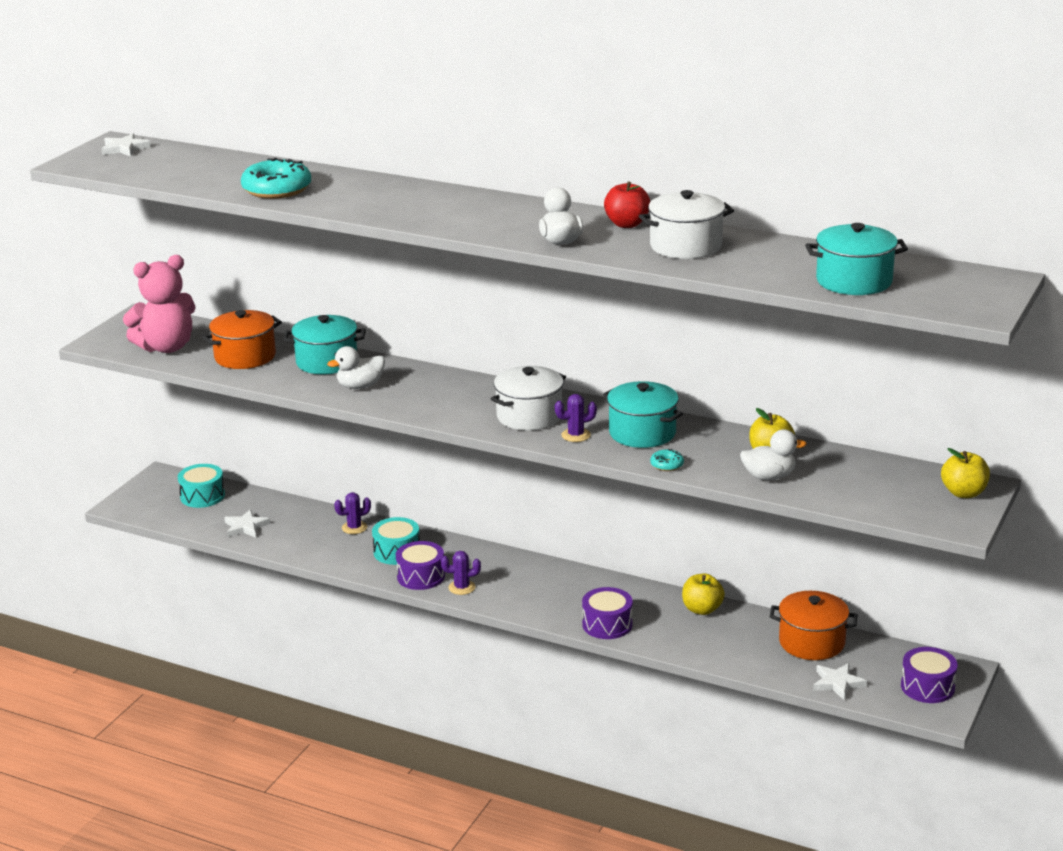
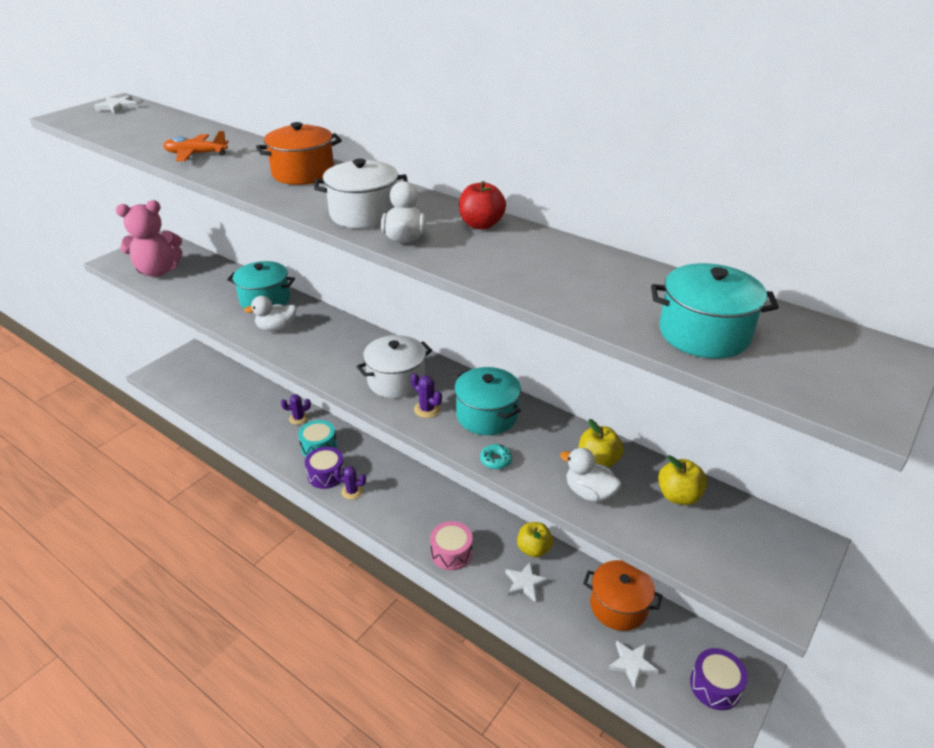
camera: 10 degrees right, 10 degrees up
turquoise drum [178,464,225,508] -> none
orange pot [202,310,282,369] -> orange pot moved to [256,122,342,185]
white star [224,509,270,538] -> white star moved to [505,562,549,602]
turquoise donut [241,157,311,199] -> orange plane [163,131,229,161]
purple cactus [555,394,597,442] -> purple cactus turned 45 degrees clockwise [411,373,442,418]
purple drum [582,587,633,639] -> pink drum [430,521,473,570]
white pot [639,190,734,259] -> white pot moved to [314,159,408,228]
white duck [740,430,807,480] -> white duck turned 150 degrees counterclockwise [560,448,621,502]
yellow apple [941,448,990,498] -> yellow apple moved to [658,455,707,505]

